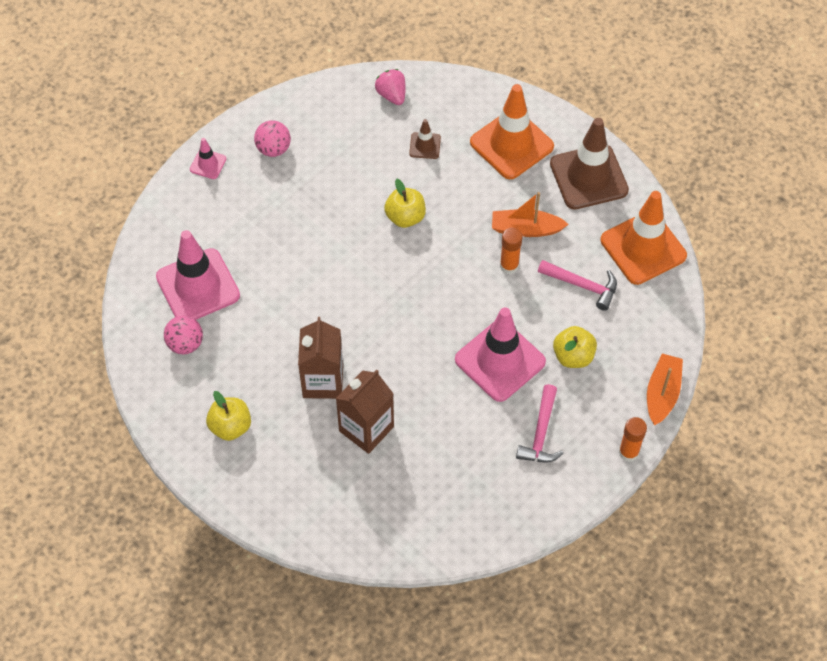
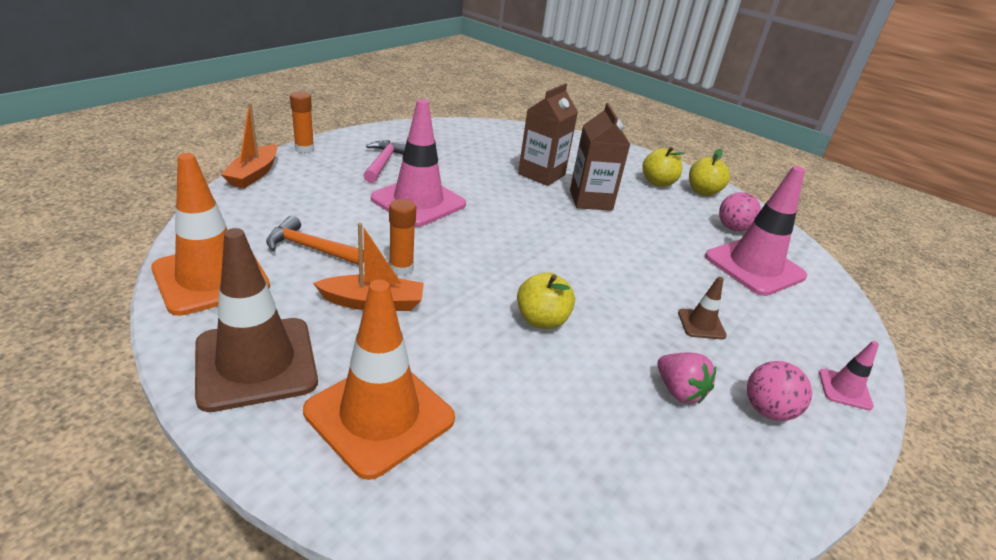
camera: 170 degrees right, 25 degrees down
pink strawberry [375,69,406,105] -> pink strawberry moved to [657,353,716,404]
brown traffic cone [409,119,441,159] -> brown traffic cone moved to [678,277,727,339]
pink hammer [538,260,617,311] -> orange hammer [266,216,364,265]
yellow apple [553,326,597,368] -> yellow apple moved to [689,149,730,196]

